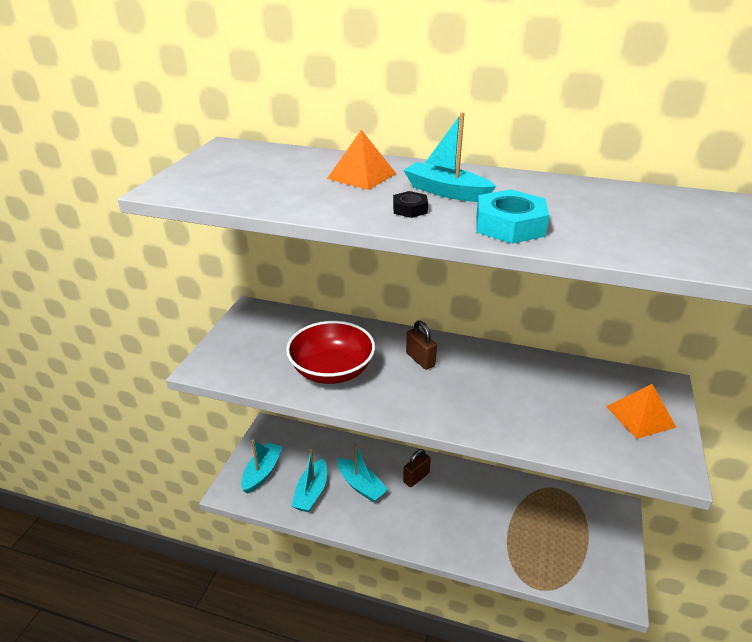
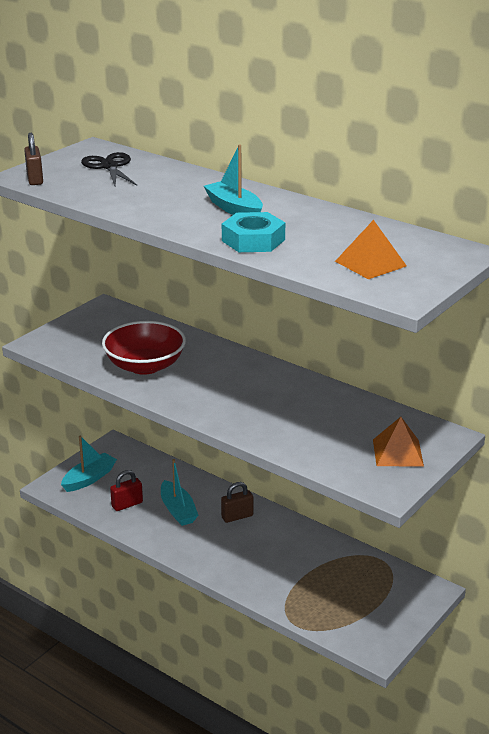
camera: 20 degrees right, 5 degrees down
turquoise boat [291,449,327,512] -> red padlock [110,470,143,511]
orange pyramid [327,130,396,190] -> orange pyramid moved to [335,220,407,279]
black nut [393,191,428,218] -> none
brown padlock [406,320,437,370] -> brown padlock moved to [24,133,43,185]
none -> black scissors [81,152,137,186]

